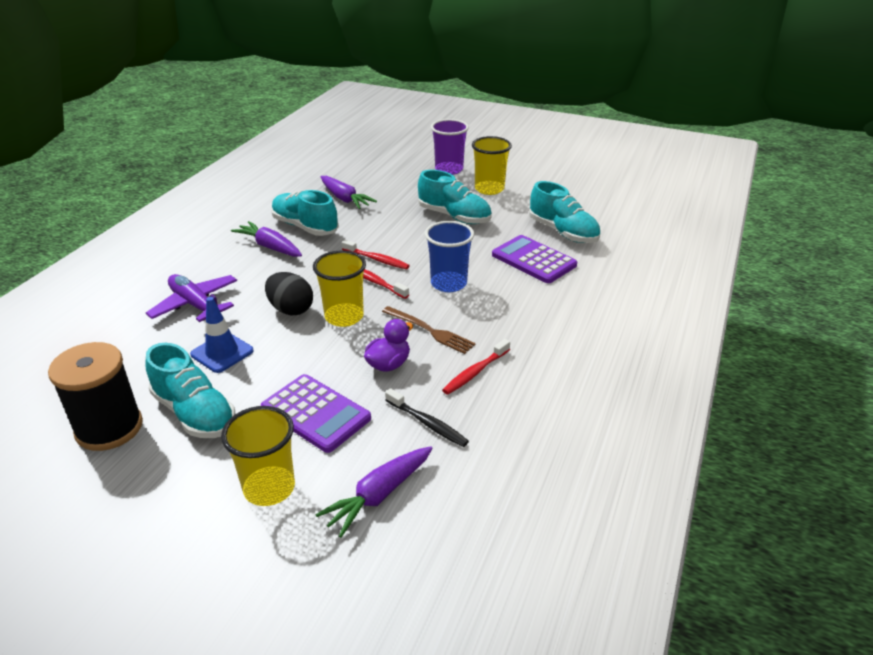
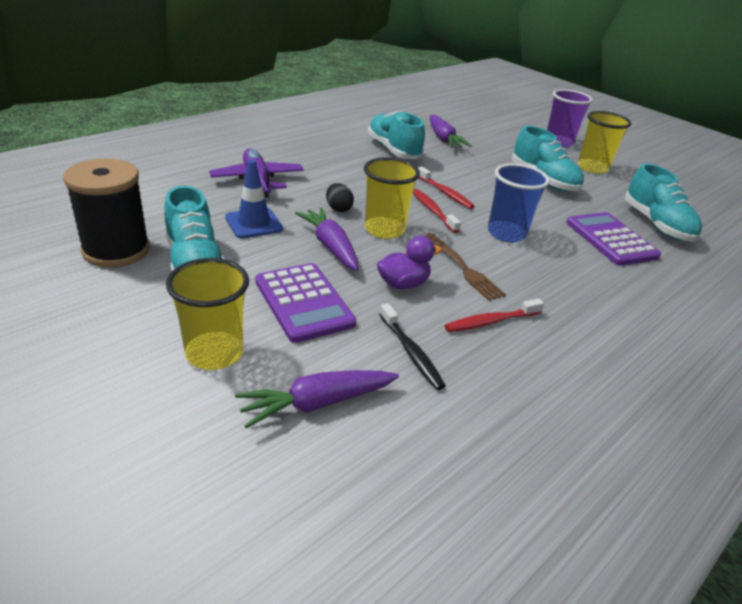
camera: 20 degrees right, 0 degrees up
purple carrot [231,221,302,257] -> purple carrot moved to [295,207,359,271]
black egg [265,272,313,315] -> black egg [326,183,354,212], size x0.63

